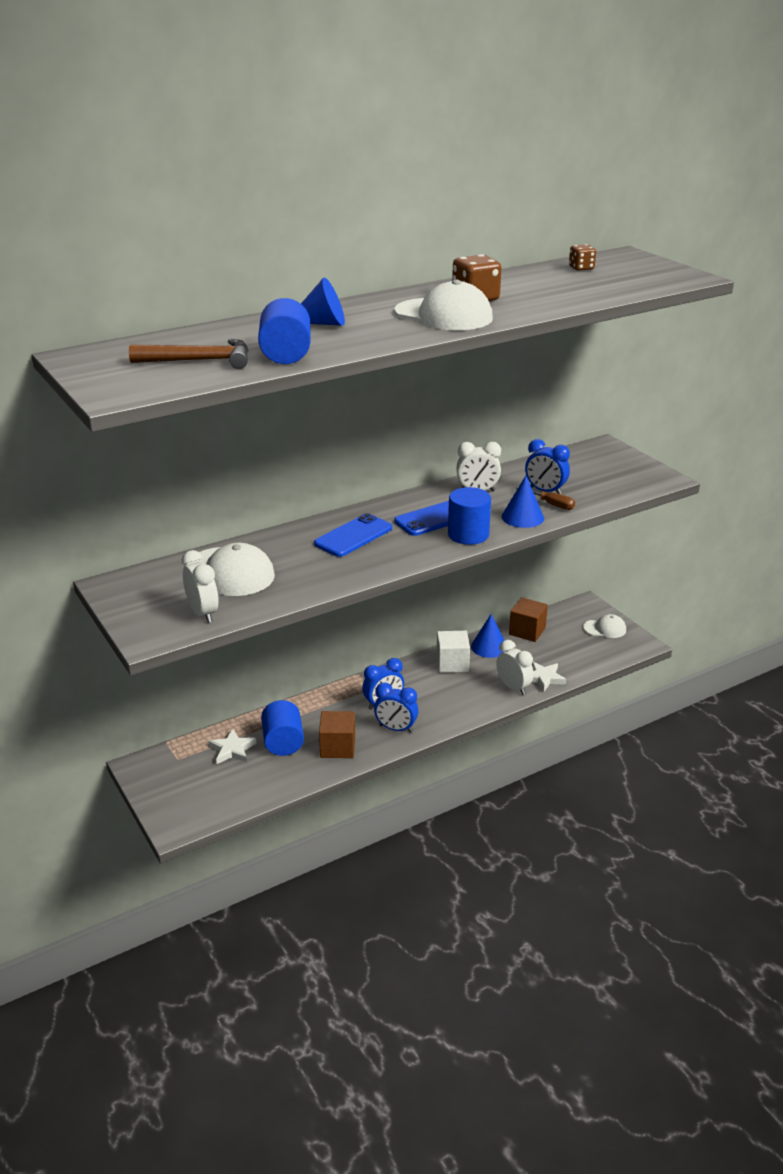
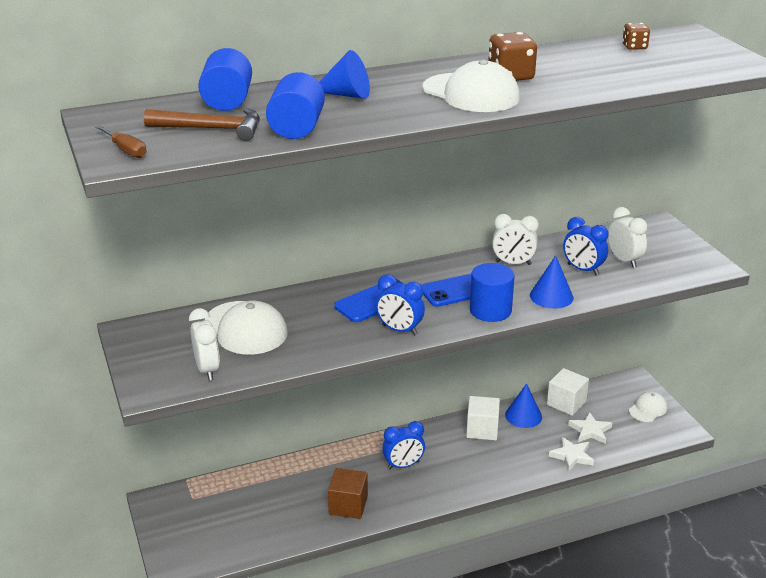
camera: 10 degrees right, 0 degrees up
white star [208,729,257,764] -> white star moved to [568,412,612,444]
blue cylinder [261,700,304,756] -> blue cylinder moved to [198,48,252,111]
blue clock [374,682,418,733] -> blue clock moved to [376,274,425,335]
white clock [496,640,534,695] -> white clock moved to [608,207,647,268]
brown cube [509,597,548,642] -> white cube [547,368,589,416]
brown screwdriver [517,486,575,510] -> brown screwdriver moved to [94,125,146,158]
white cap [583,614,626,638] -> white cap turned 60 degrees counterclockwise [629,391,667,422]

